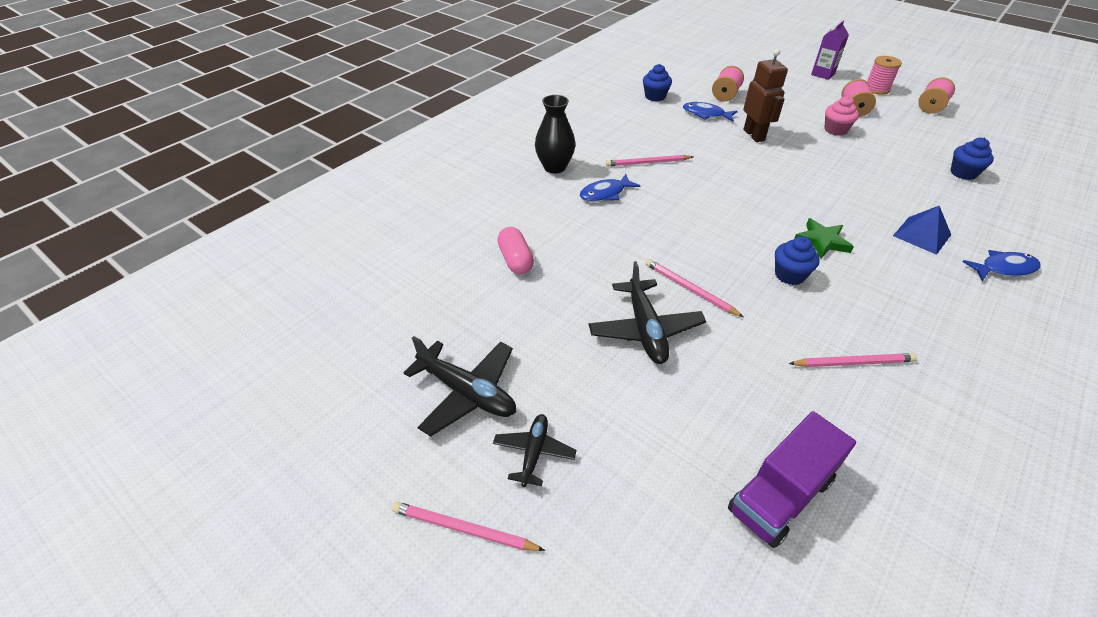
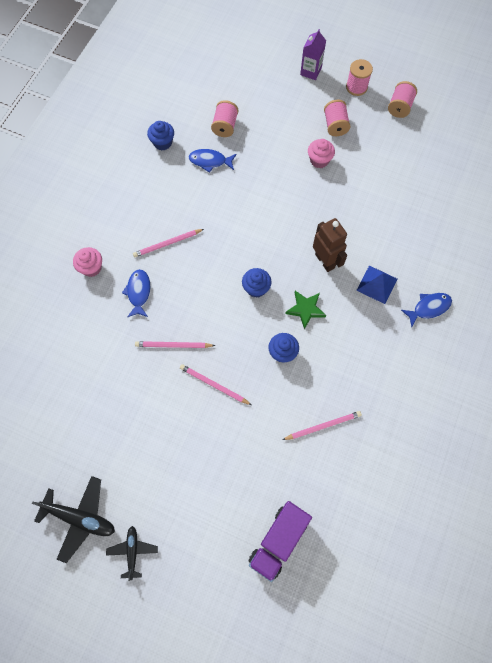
camera: 15 degrees left, 25 degrees up
pink pencil [392,502,545,551] -> pink pencil moved to [135,341,216,348]
pink capsule [497,227,534,274] -> none
black vase [535,95,575,173] -> pink cupcake [73,247,102,277]
blue fish [580,174,640,202] -> blue fish turned 135 degrees clockwise [122,269,151,317]
black plane [589,261,706,364] -> none
brown robot [743,49,788,142] -> brown robot moved to [313,218,347,272]
blue cupcake [951,138,994,180] -> blue cupcake moved to [242,268,272,298]

